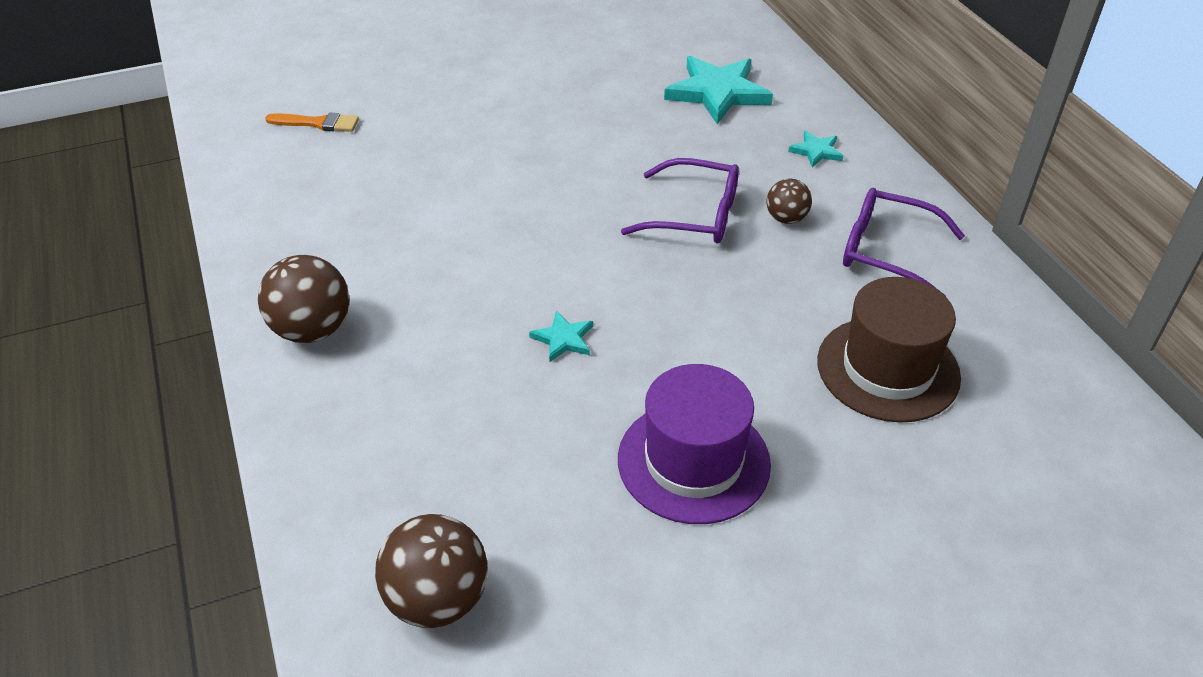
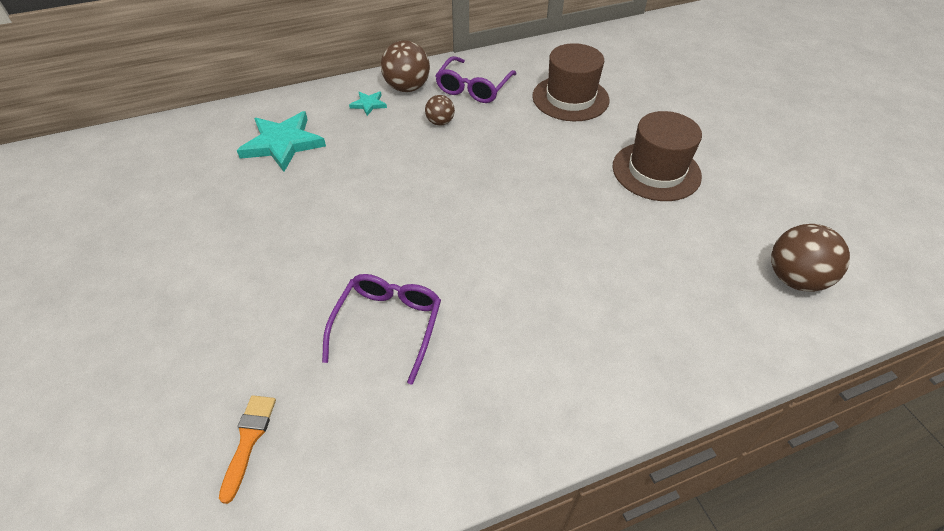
camera: 90 degrees left, 5 degrees up
brown ball [258,255,350,343] -> brown ball moved to [381,40,430,92]
turquoise star [529,311,593,362] -> none
purple hat [618,364,771,524] -> brown hat [613,111,702,201]
purple glasses [621,158,739,243] -> purple glasses moved to [322,274,441,385]

